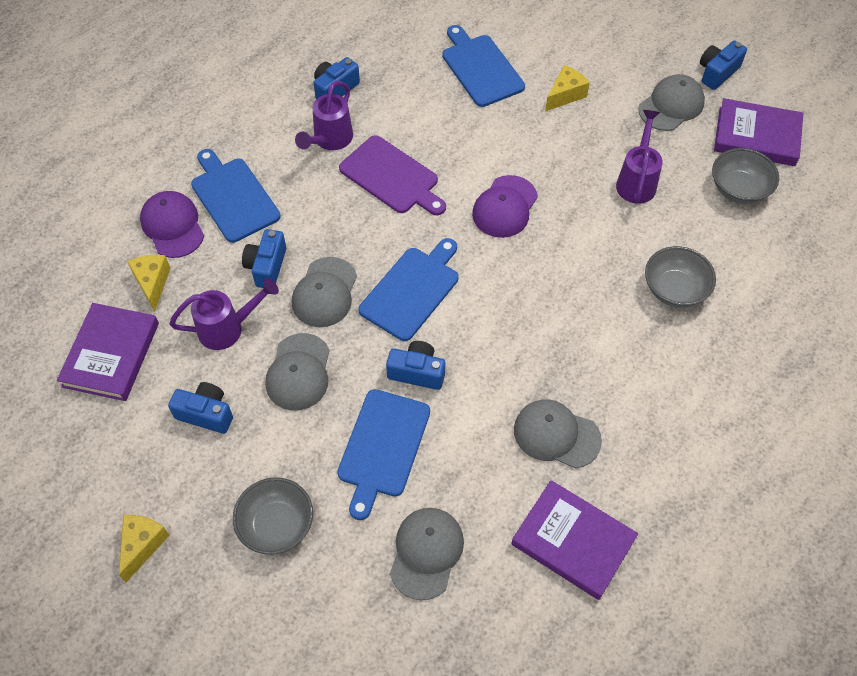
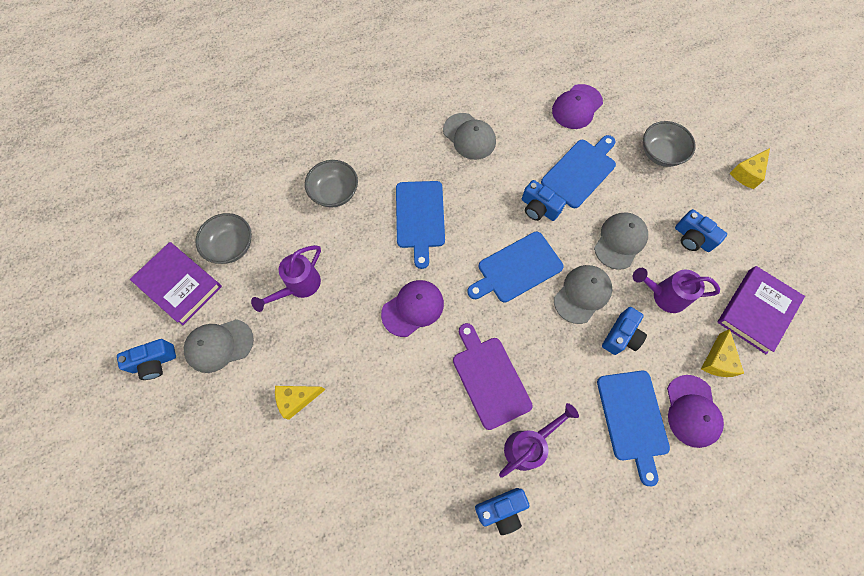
camera: 155 degrees left, 10 degrees up
grey cap [390,508,464,600] -> purple cap [552,84,603,129]
blue cutting board [442,25,525,107] -> blue cutting board moved to [396,181,445,269]
purple book [511,480,638,600] -> none

